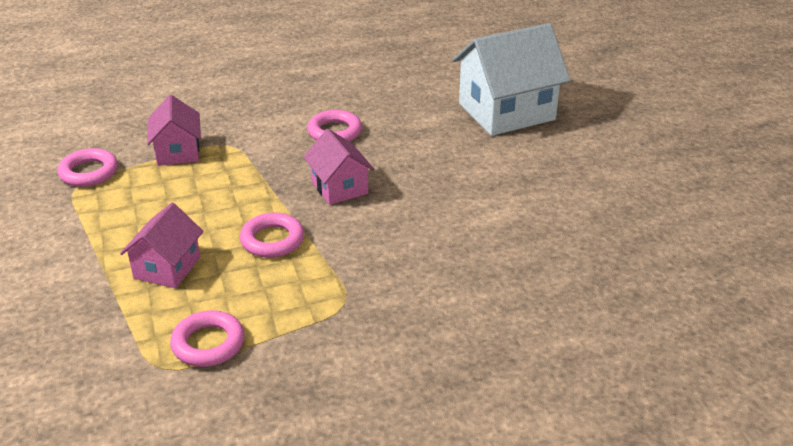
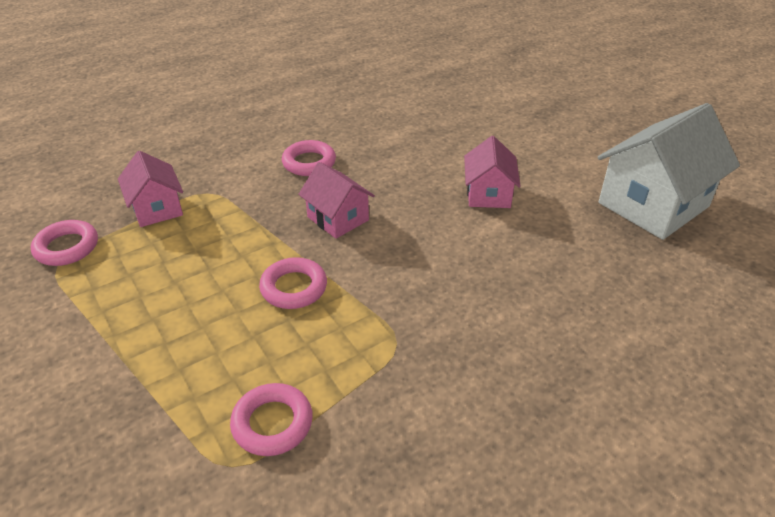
camera: 15 degrees left, 5 degrees up
pink house [120,203,204,288] -> pink house moved to [464,136,521,208]
white house [452,23,570,136] -> white house moved to [598,103,740,240]

